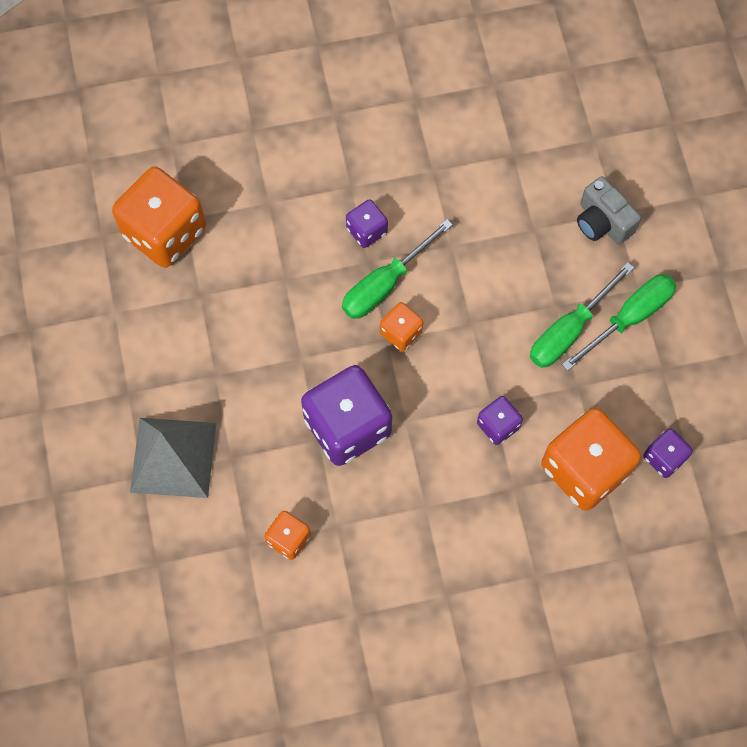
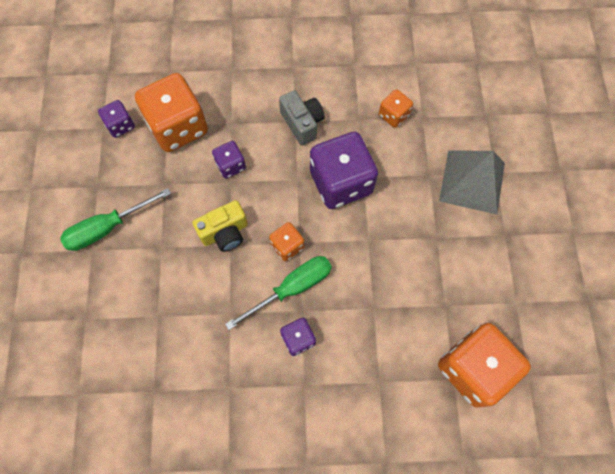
camera: 170 degrees left, 0 degrees up
green screwdriver [530,262,634,368] -> none
grey camera [577,176,641,244] -> grey camera moved to [279,90,325,145]
none -> yellow camera [192,200,248,252]

